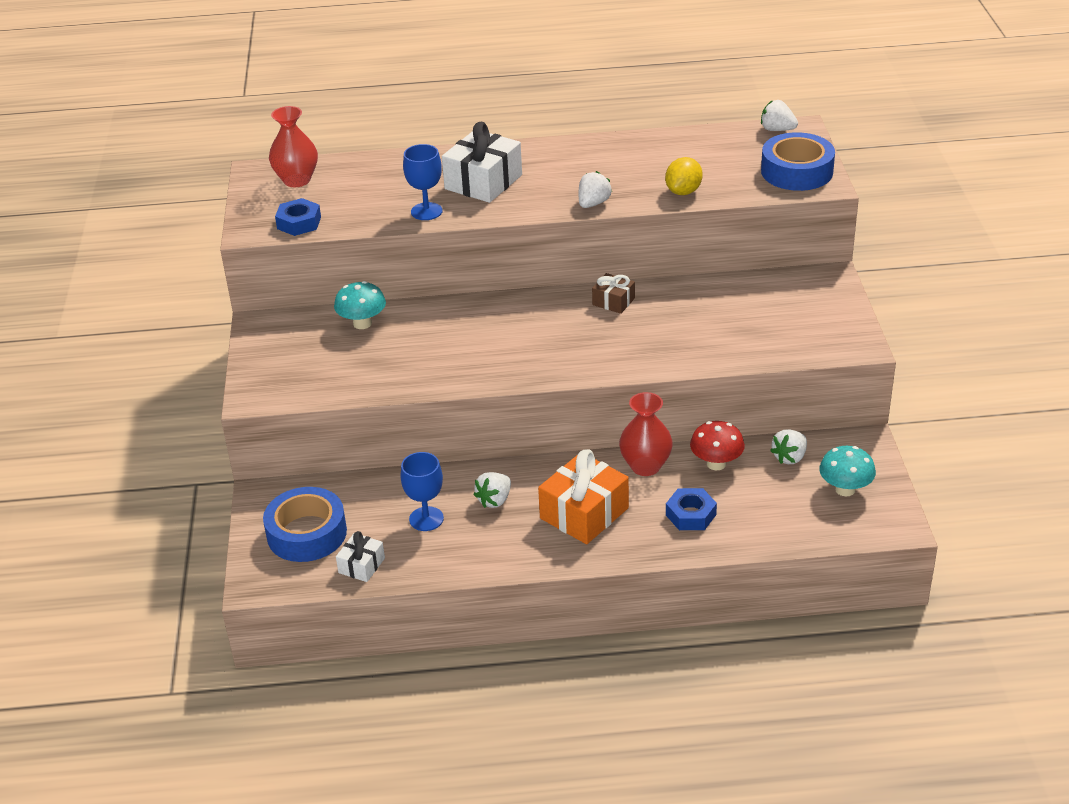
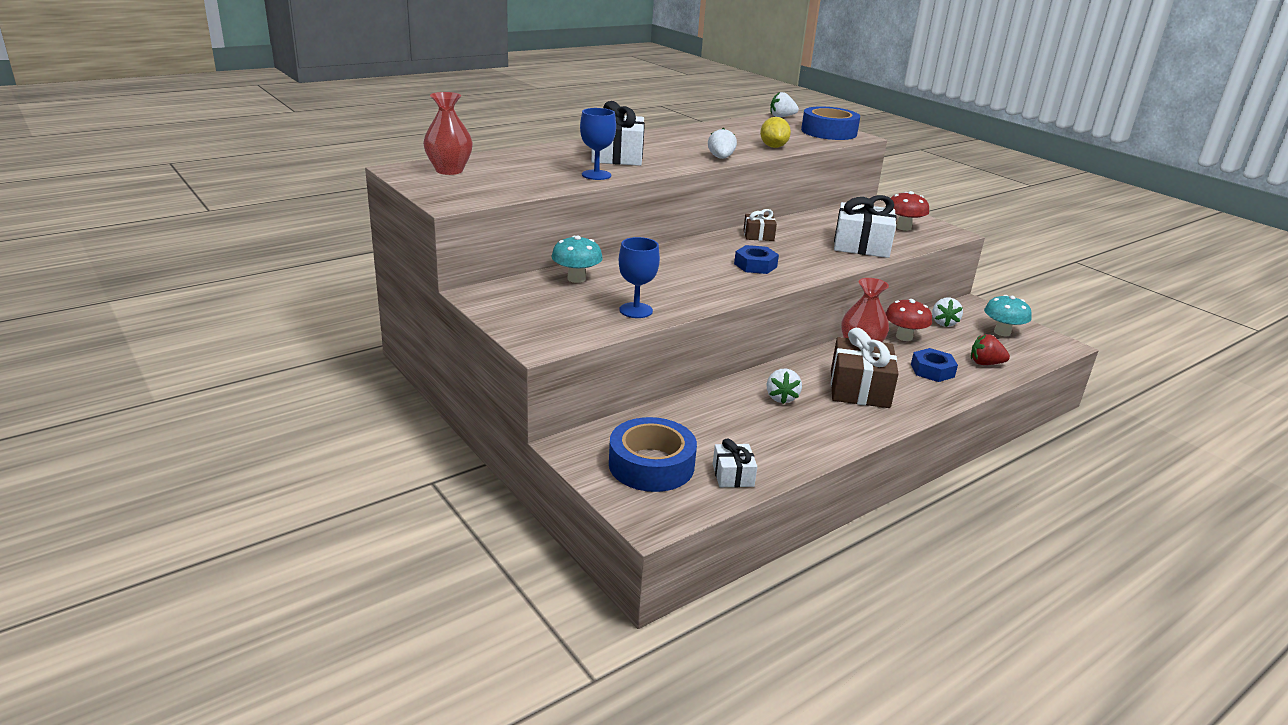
camera: 35 degrees left, 10 degrees down
blue nut [275,198,321,236] -> blue nut moved to [734,245,779,274]
blue goblet [401,452,444,531] -> blue goblet moved to [619,237,660,318]
orange gift [538,449,629,544] -> brown gift [831,328,899,408]
none -> white gift [834,195,897,258]
none -> red mushroom [891,191,929,231]
none -> red strawberry [971,334,1010,365]

